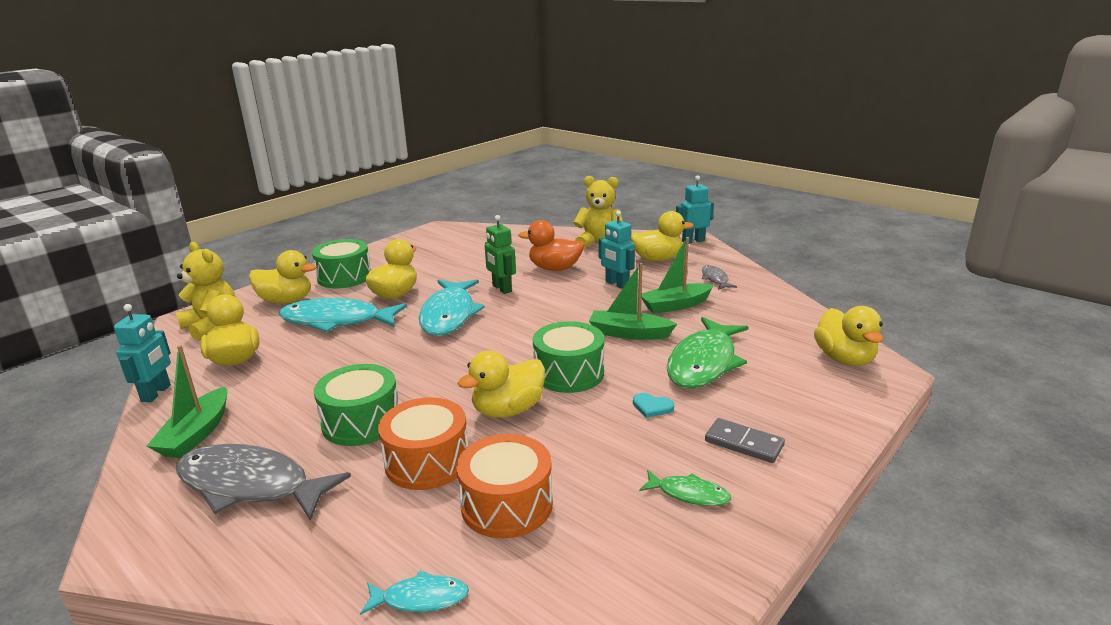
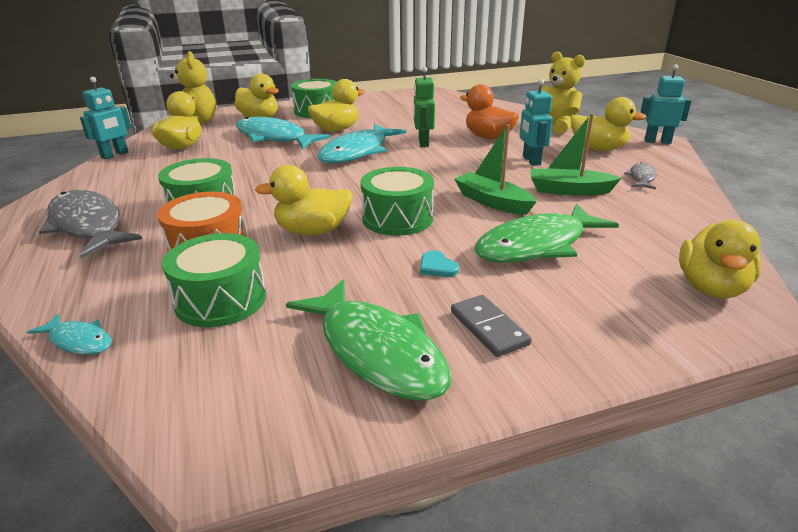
camera: 30 degrees right, 5 degrees up
green boat [147,345,228,458] -> none
orange drum [456,434,553,539] -> green drum [162,233,266,327]
green fish [639,470,731,506] -> green fish [286,279,451,401], size x2.12

